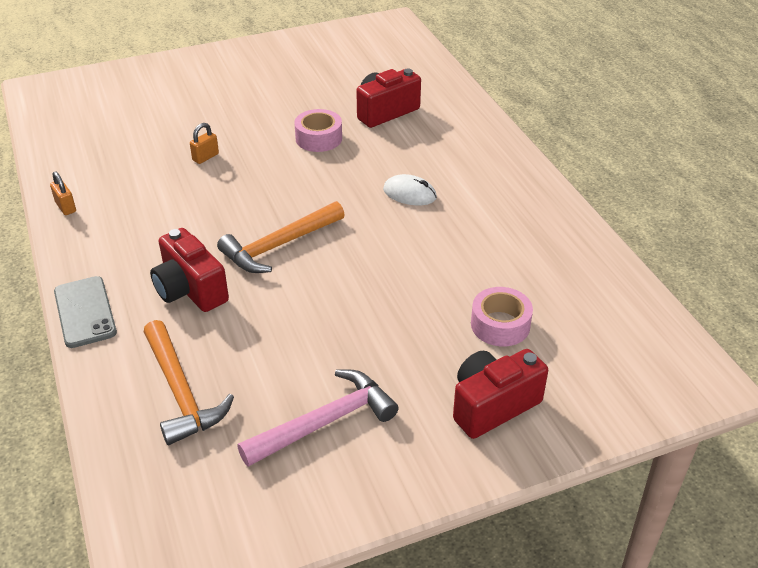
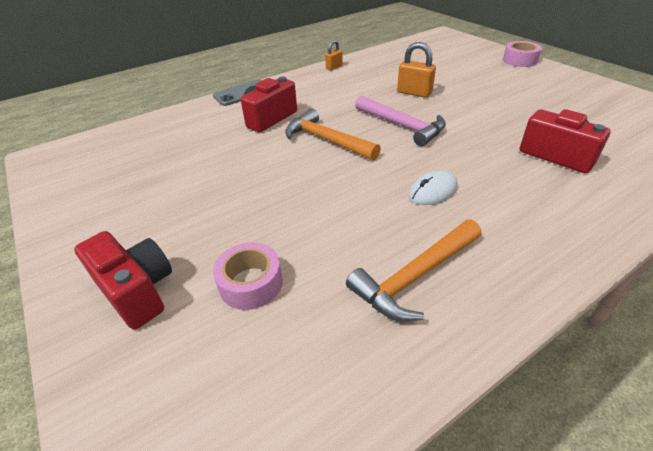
camera: 80 degrees right, 0 degrees up
orange hammer [144,320,234,445] -> orange hammer moved to [346,219,482,321]
orange padlock [190,123,219,164] -> orange padlock [397,42,436,98], size x1.64
pink hammer [237,370,399,467] -> pink hammer moved to [355,95,446,146]
pink tape [294,109,342,152] -> pink tape moved to [503,41,542,67]
white mouse [383,174,437,205] -> white mouse turned 45 degrees clockwise [409,171,458,205]

